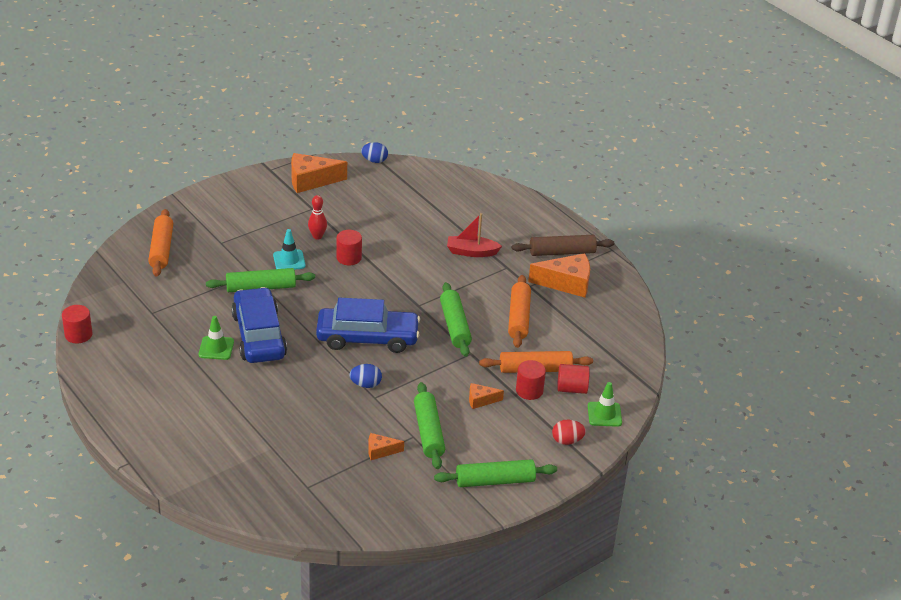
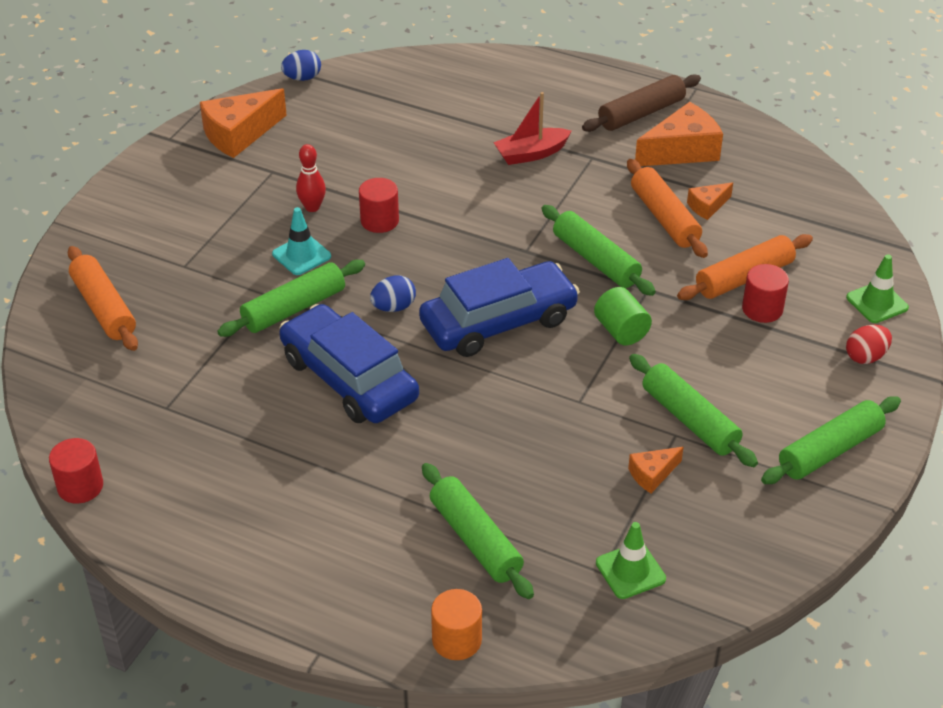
camera: 25 degrees left, 5 degrees up
green traffic cone [199,316,234,360] -> green traffic cone moved to [596,522,666,599]
blue egg [349,364,382,388] -> blue egg moved to [370,275,416,312]
orange cheese [469,383,504,409] -> orange cheese moved to [687,182,733,220]
red cylinder [557,364,590,394] -> none
none -> green rolling pin [422,463,534,599]
none -> orange cylinder [431,589,482,660]
none -> green cylinder [594,287,652,345]

